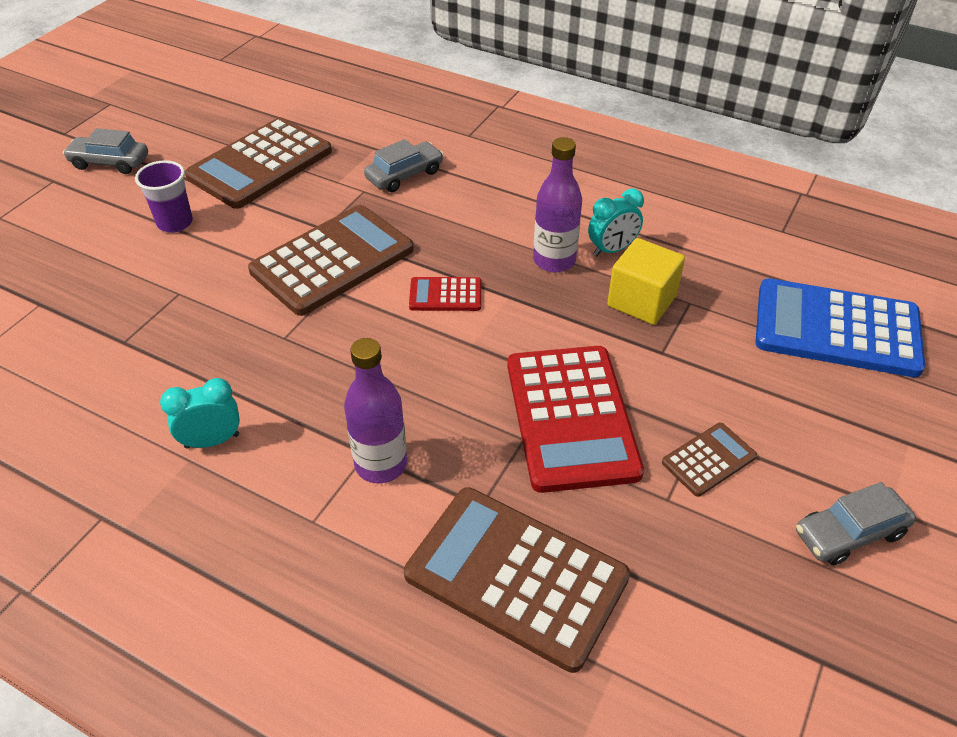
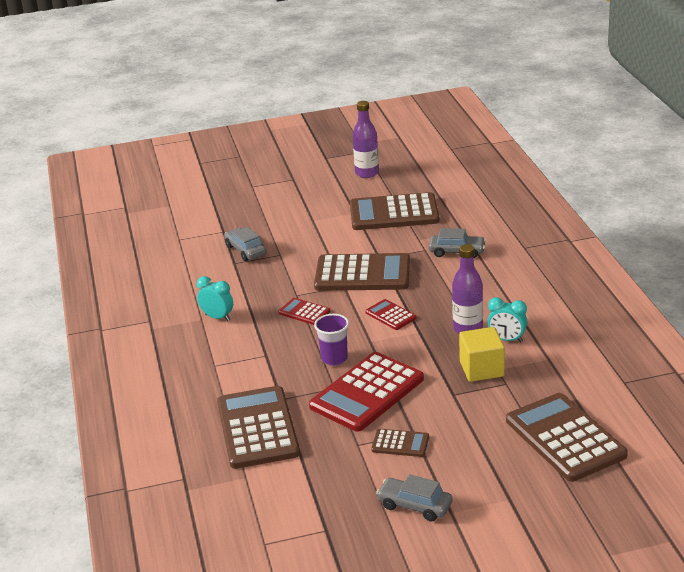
camera: 50 degrees right, 15 degrees down
grey car [63,128,148,174] -> grey car moved to [224,227,266,261]
purple cup [135,160,193,233] -> purple cup moved to [314,314,349,366]
purple bottle [344,338,407,484] -> purple bottle moved to [353,101,379,178]
blue calculator [755,278,925,377] -> brown calculator [506,393,628,482]
none -> red calculator [278,298,331,325]

